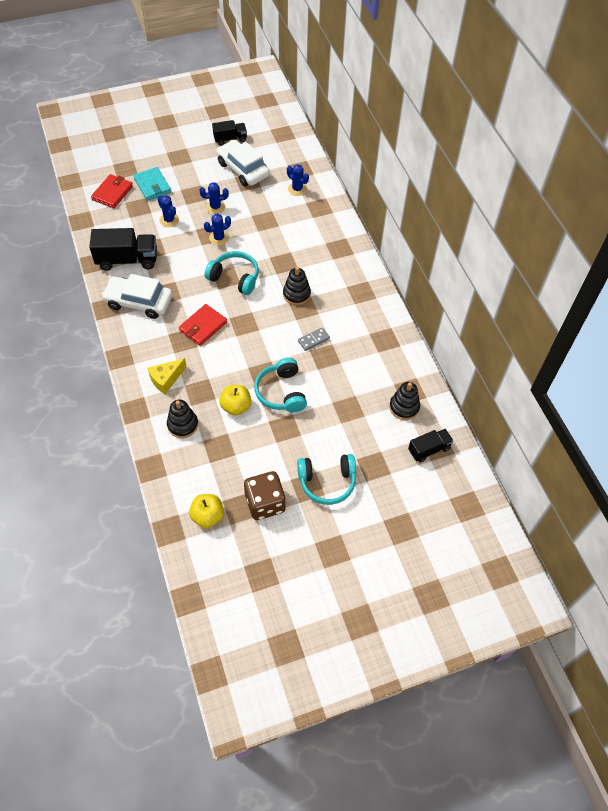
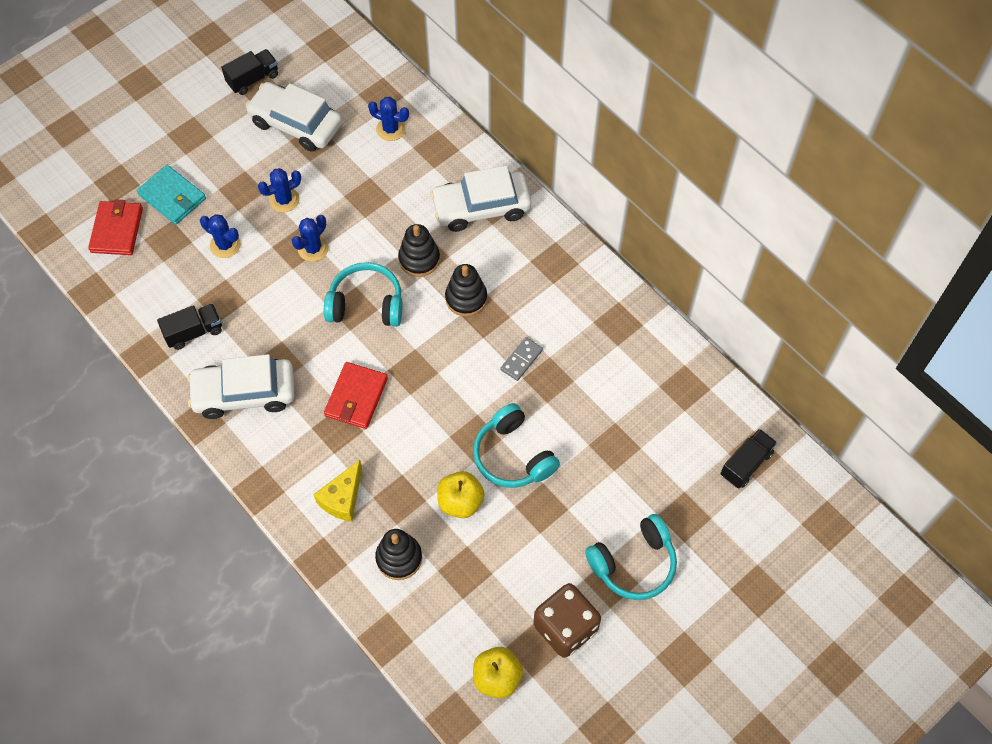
camera: 20 degrees left, 5 degrees up
black truck [89,228,157,271] -> black truck [157,303,222,350], size x0.59
black stacking toy [389,382,420,420] -> black stacking toy moved to [398,224,440,277]
none -> white car [430,166,531,232]

